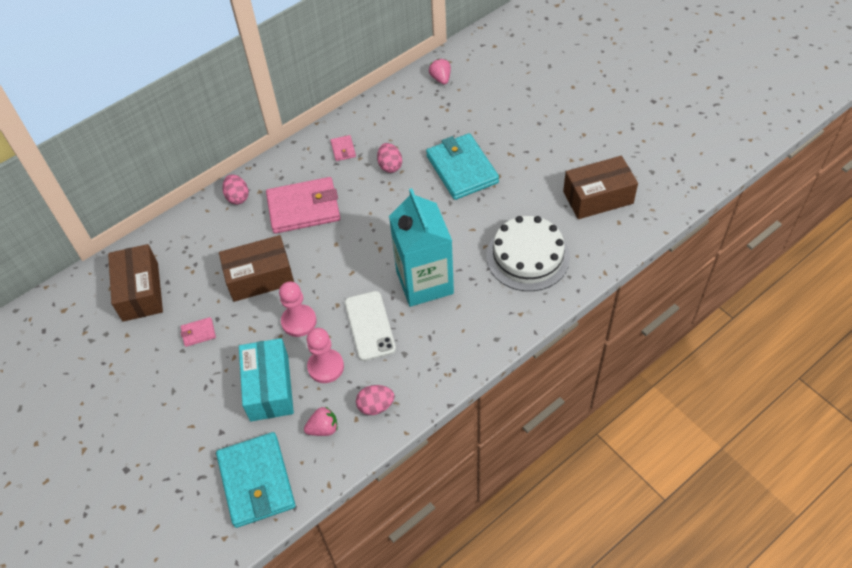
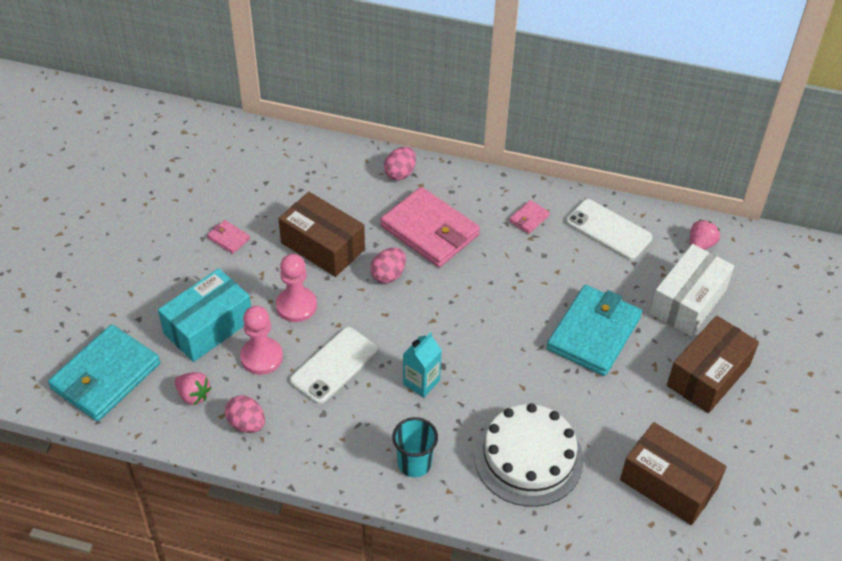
camera: 50 degrees right, 5 degrees down
brown box [108,244,163,322] -> brown box moved to [667,315,759,413]
pink egg [377,143,402,173] -> pink egg moved to [370,248,406,283]
turquoise carton [389,188,454,307] -> turquoise carton [403,332,442,398], size x0.47
none -> turquoise cup [392,417,438,477]
none -> white phone [566,199,653,260]
none -> white box [650,244,734,336]

